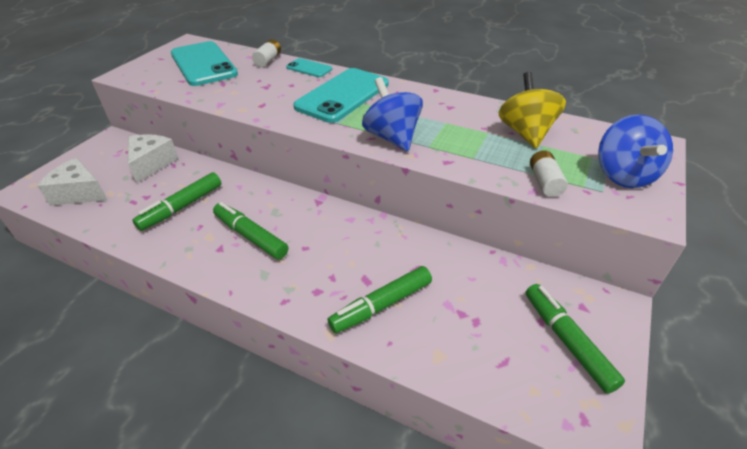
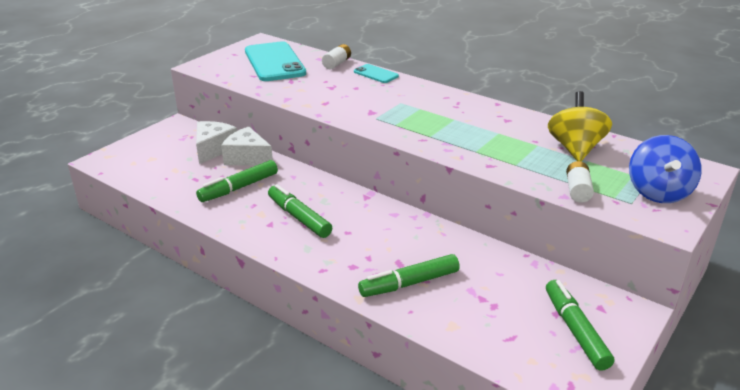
camera: 10 degrees right, 10 degrees down
white cheese [38,157,107,206] -> white cheese moved to [221,127,273,166]
turquoise phone [293,68,389,123] -> none
blue spinning top [362,77,423,152] -> none

